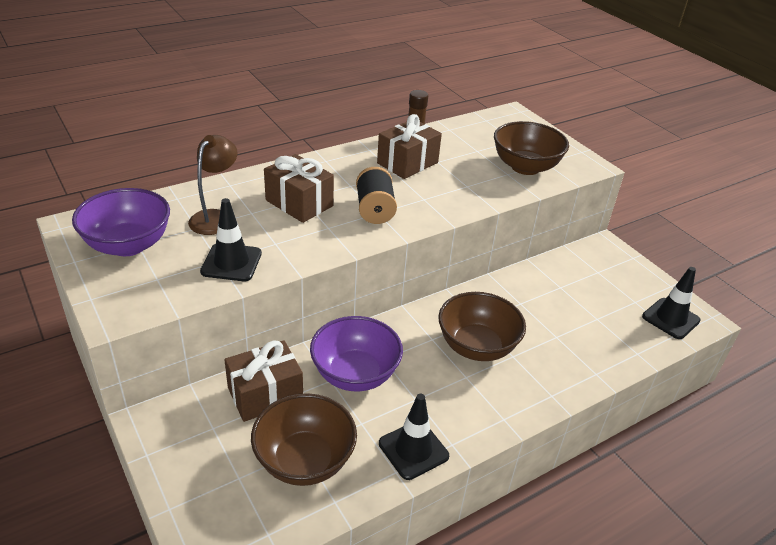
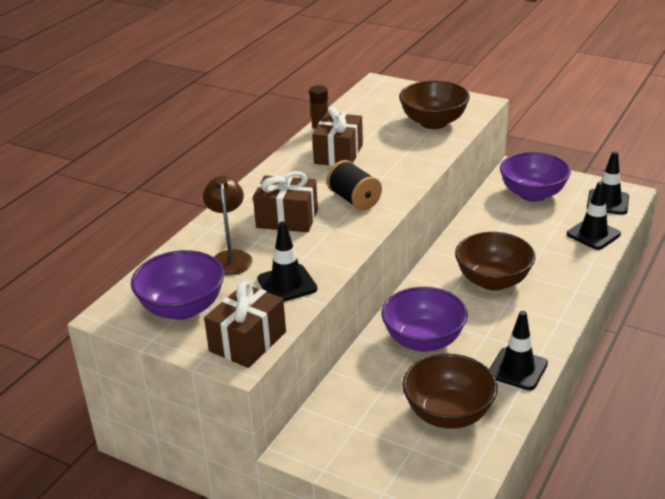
camera: 25 degrees left, 5 degrees down
brown gift [224,340,303,422] -> brown gift moved to [204,281,286,368]
none -> purple bowl [500,152,571,202]
none -> black traffic cone [567,181,621,250]

